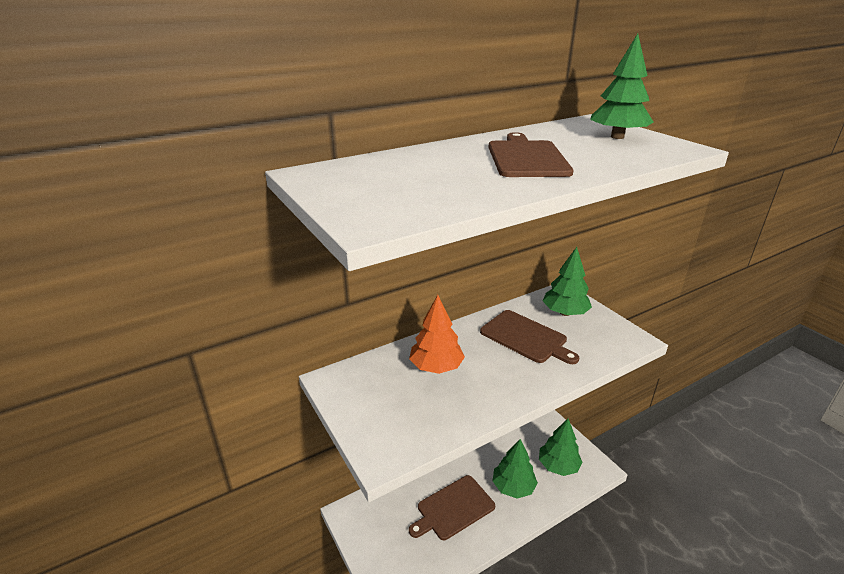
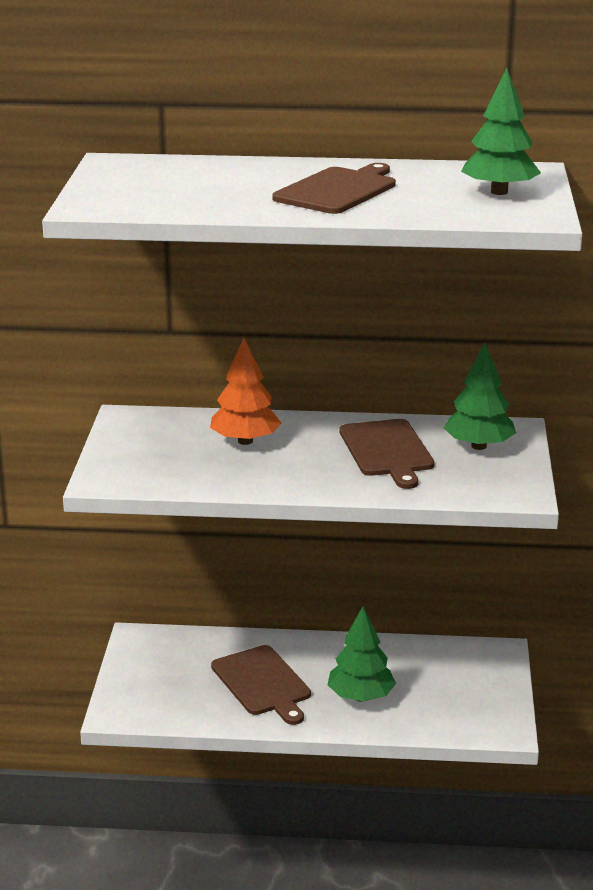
camera: 35 degrees right, 5 degrees down
brown cutting board [409,475,495,540] -> brown cutting board turned 120 degrees counterclockwise [211,645,311,725]
green tree [539,419,583,476] -> none

